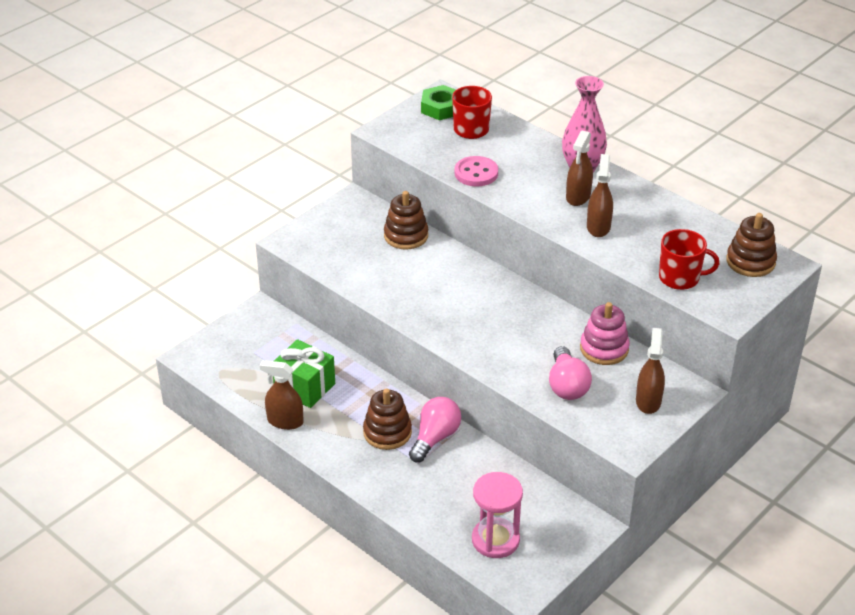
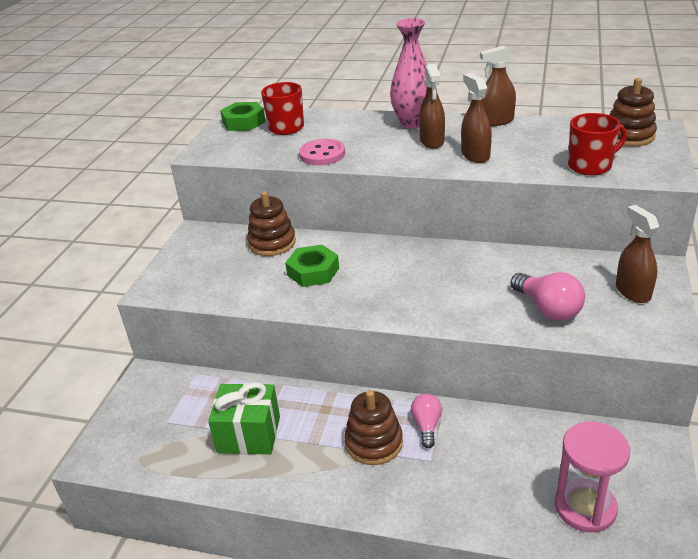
camera: 25 degrees left, 5 degrees down
brown spray bottle [260,360,304,430] -> brown spray bottle moved to [480,46,516,126]
pink light bulb [409,397,461,462] -> pink light bulb [411,394,442,448], size x0.65
pink stacking toy [580,302,630,365] -> none
none -> green nut [285,245,339,287]

